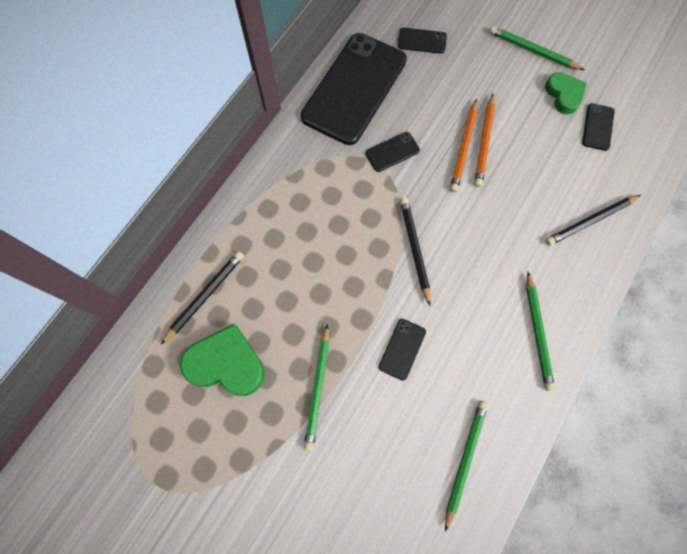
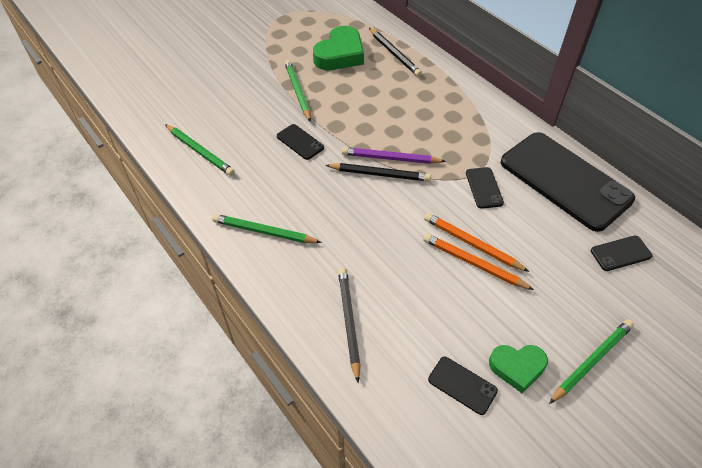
camera: 110 degrees right, 20 degrees down
green pencil [304,324,329,451] -> green pencil turned 45 degrees clockwise [285,60,311,122]
black phone [398,28,447,54] -> black phone turned 45 degrees clockwise [591,236,652,271]
none -> purple pencil [342,147,446,164]

